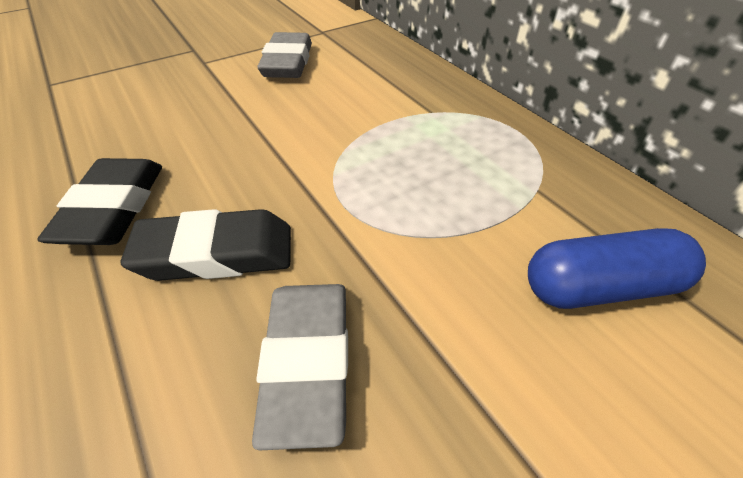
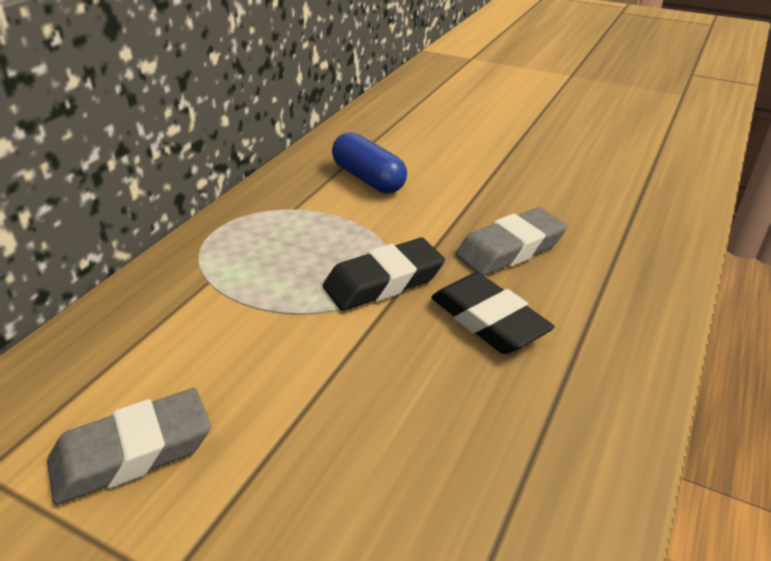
camera: 120 degrees left, 10 degrees down
black eraser [37,158,162,245] -> black eraser moved to [323,238,445,311]

